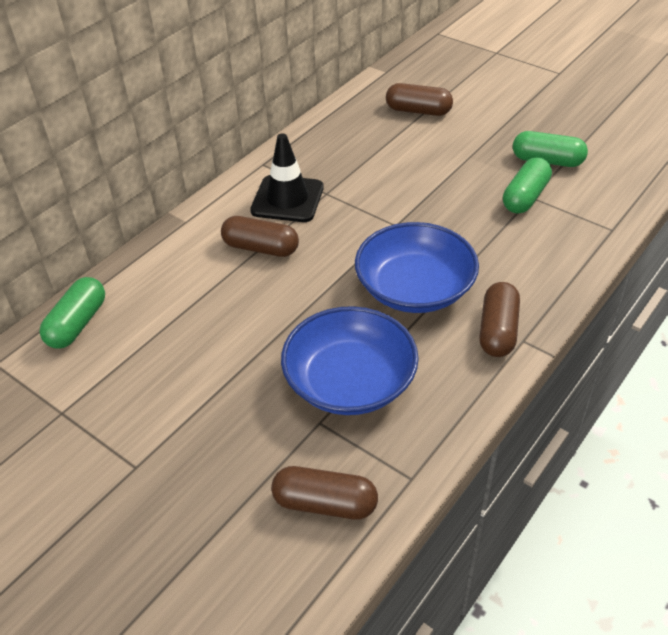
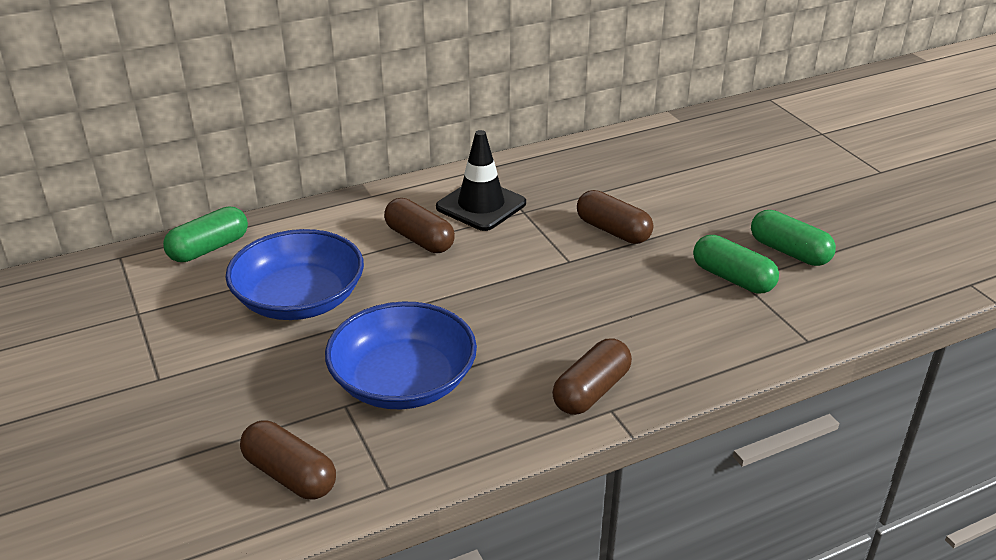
camera: 25 degrees right, 10 degrees down
blue bowl [355,222,479,313] -> blue bowl moved to [225,229,364,320]
brown capsule [386,83,453,116] -> brown capsule moved to [577,190,653,244]
green capsule [503,157,552,214] -> green capsule turned 75 degrees clockwise [693,235,779,294]

